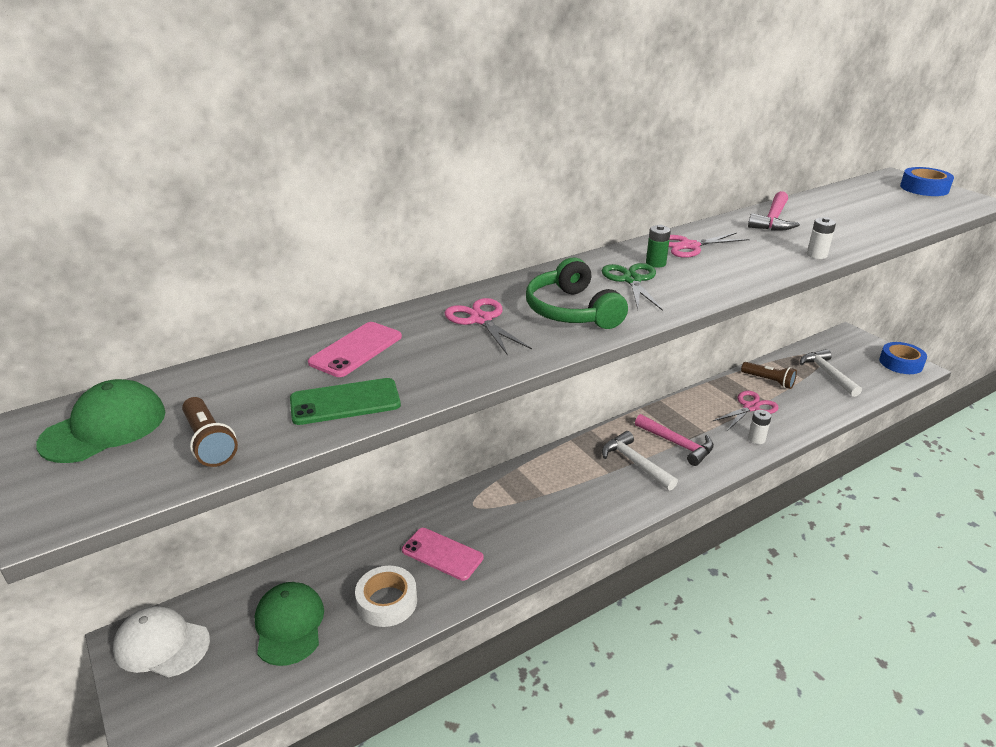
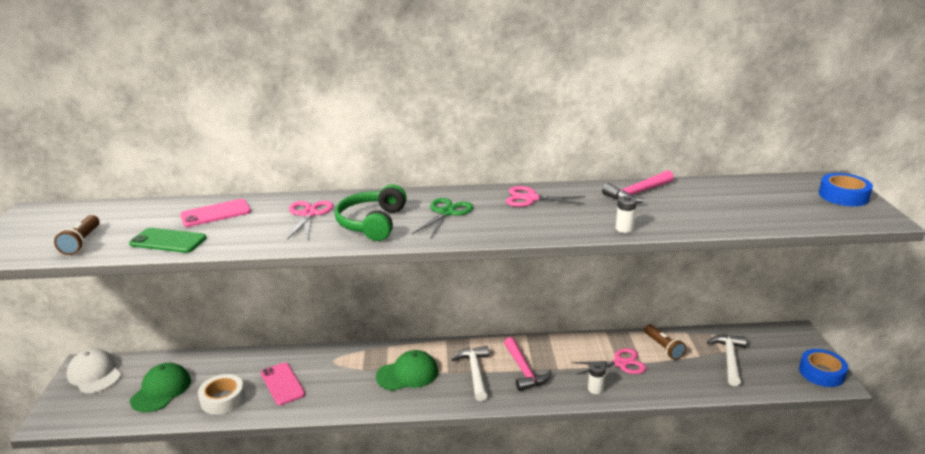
camera: 30 degrees right, 5 degrees down
green cap [36,379,166,463] -> green cap moved to [376,350,438,391]
green battery [646,225,671,268] -> none

